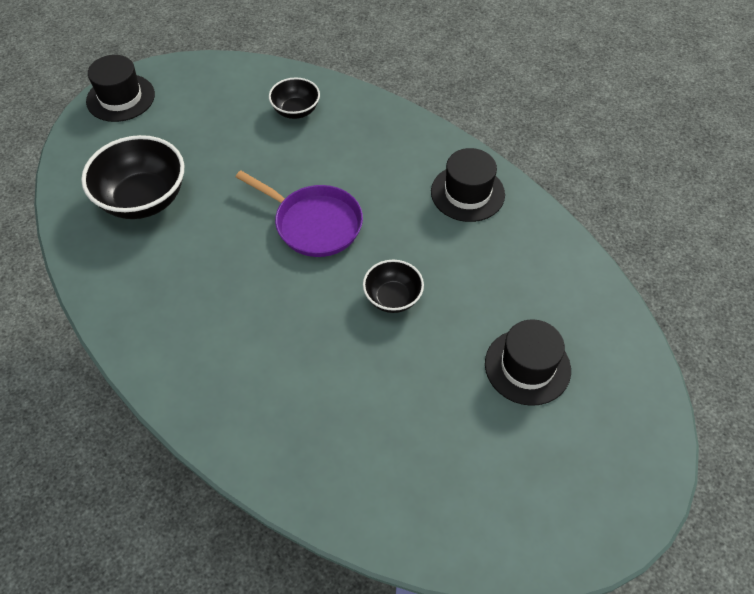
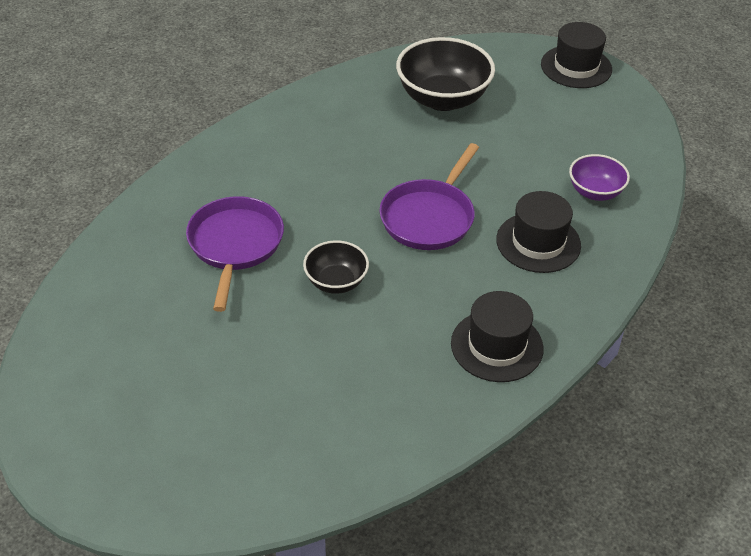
camera: 85 degrees right, 10 degrees down
black bowl [269,77,320,119] -> purple bowl [569,154,630,201]
black hat [485,319,571,406] -> black hat moved to [496,191,581,273]
none -> purple pan [186,196,284,312]

